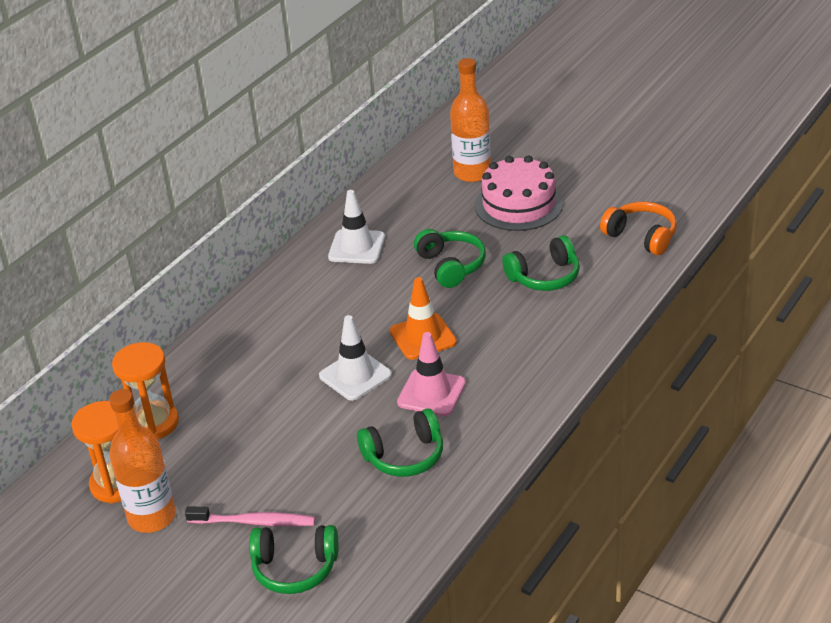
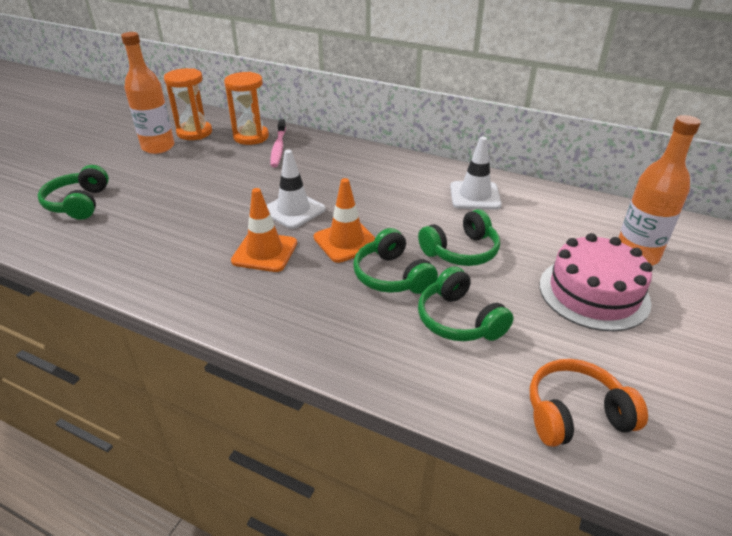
camera: 80 degrees right, 0 degrees up
pink toothbrush [185,506,315,527] -> pink toothbrush moved to [270,119,286,167]
green headphones [357,408,443,477] -> green headphones moved to [353,228,438,294]
pink traffic cone [397,332,466,416] -> orange traffic cone [231,188,297,272]
orange headphones [600,201,677,255] -> orange headphones turned 135 degrees counterclockwise [530,359,648,447]

